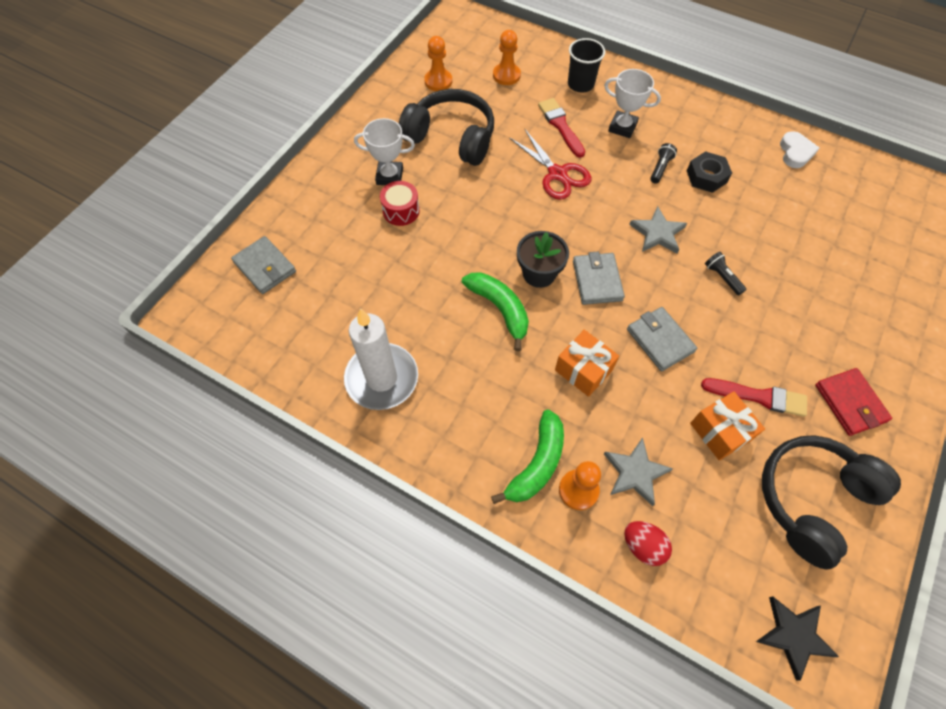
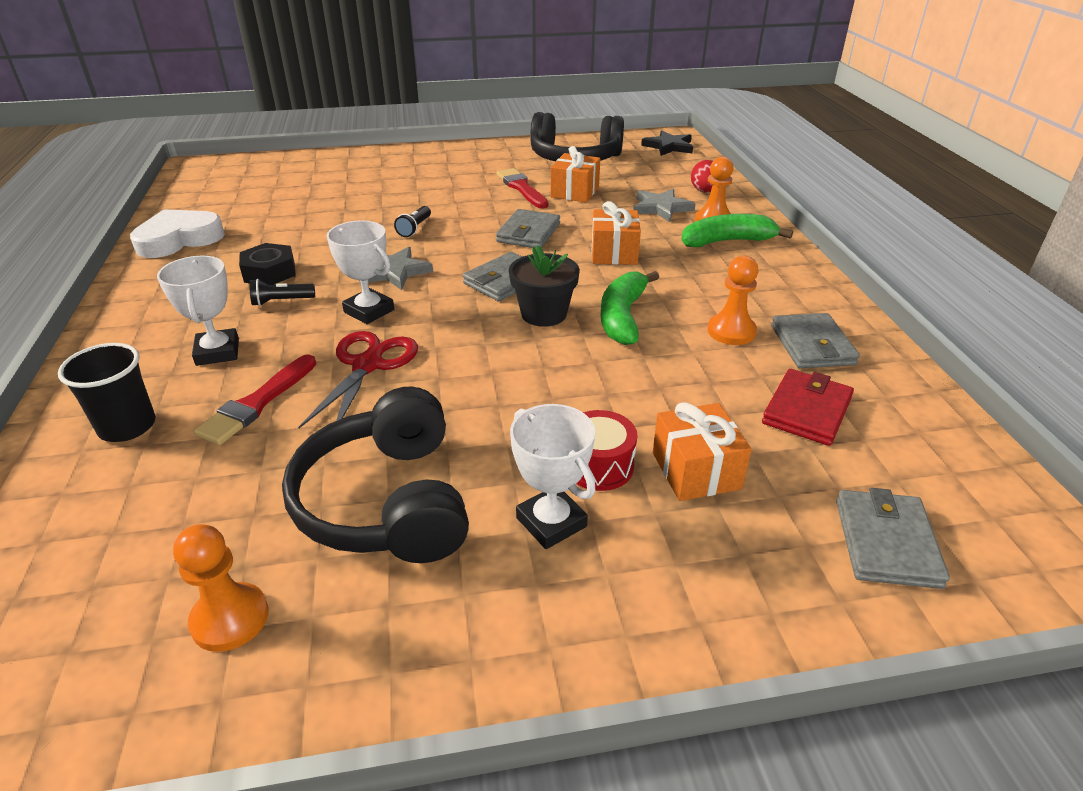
camera: 130 degrees left, 25 degrees down
white candle [344,308,418,410] -> grey wallet [771,313,860,368]
orange pawn [493,30,521,85] -> orange pawn moved to [708,255,758,345]
white heart [780,131,819,168] -> white heart [130,210,225,258], size x1.57
red wallet [815,368,892,436] -> red wallet moved to [762,369,854,446]
none -> white trophy [326,220,394,324]
none -> orange gift [653,402,752,501]

